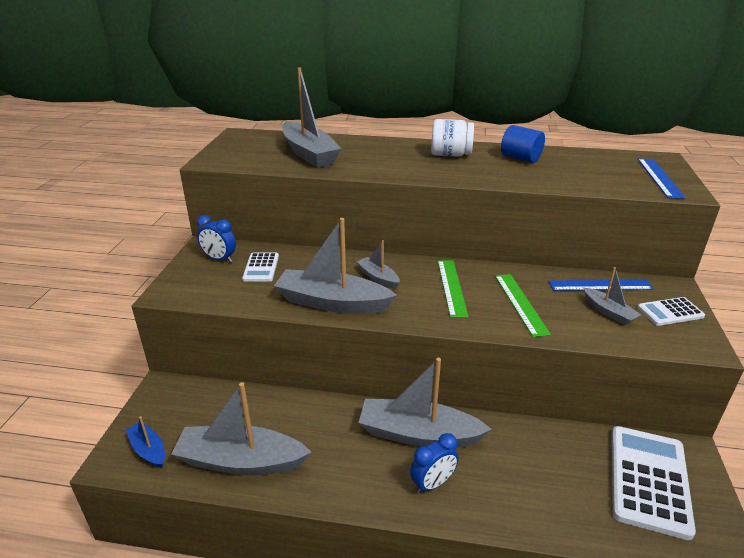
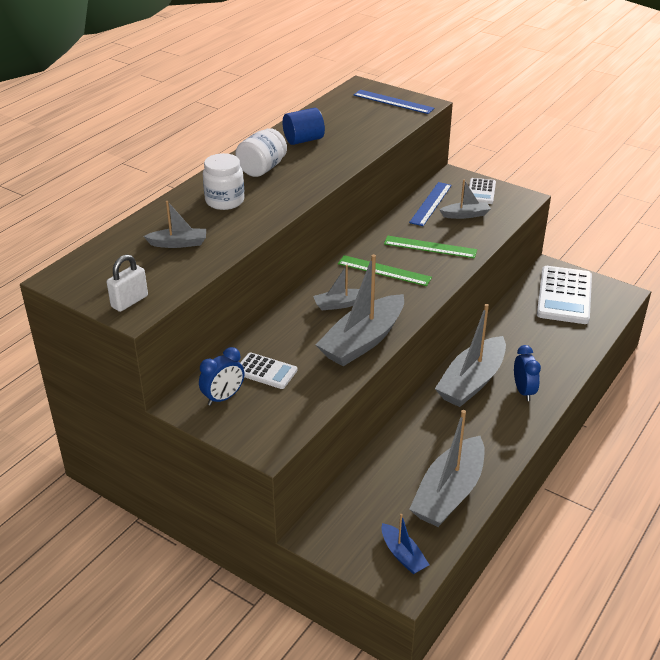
camera: 65 degrees left, 5 degrees up
blue boat [126,416,165,468] -> blue boat turned 105 degrees counterclockwise [381,514,429,574]
grey boat [282,67,342,168] -> grey boat [144,201,206,248], size x0.50
white calculator [612,426,696,540] -> white calculator turned 120 degrees counterclockwise [537,266,592,324]
none -> white padlock [107,254,148,312]
none -> white jar [203,153,245,210]

